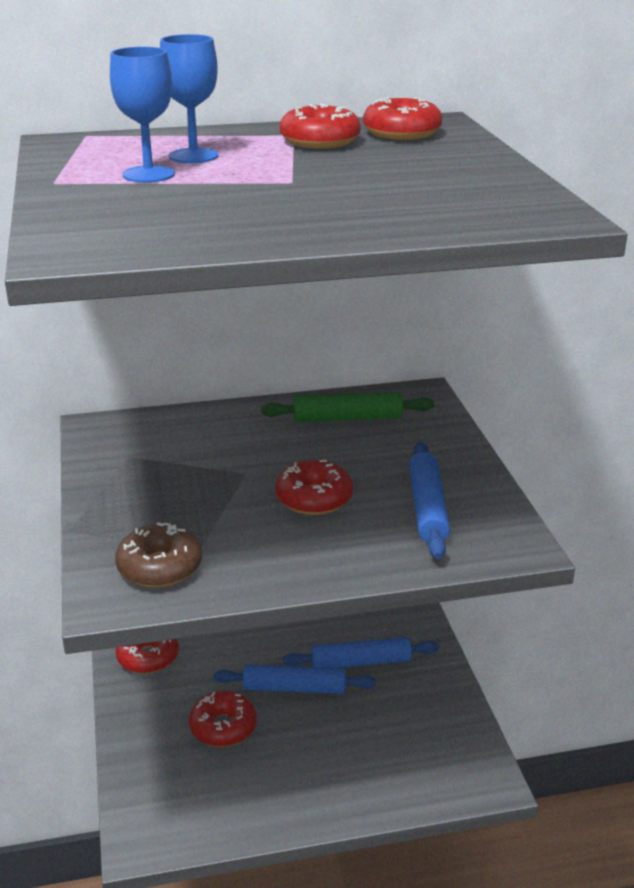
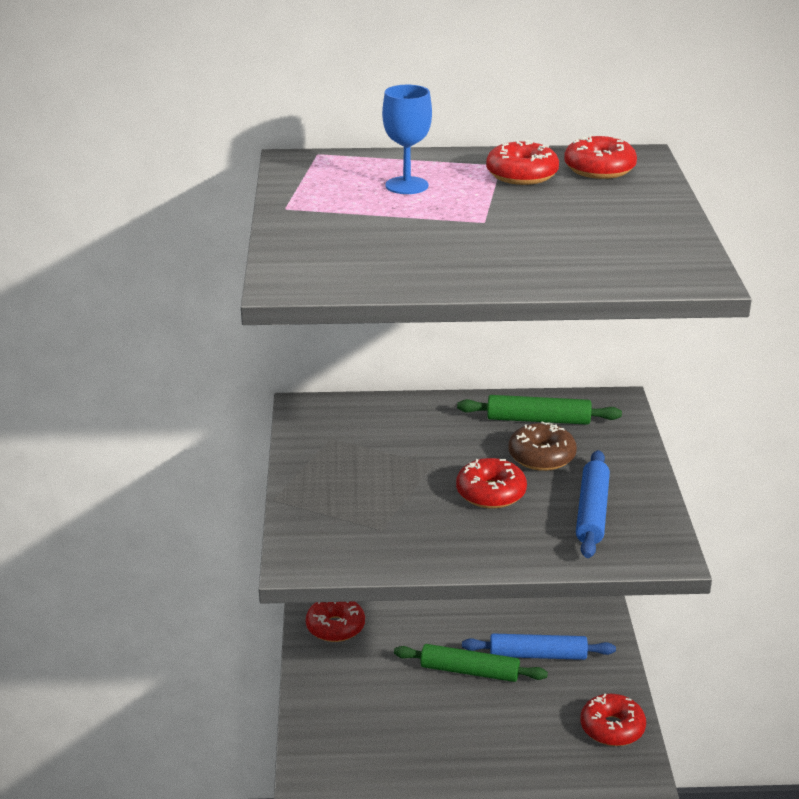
camera: 10 degrees right, 0 degrees up
blue goblet [110,47,175,183] -> none
brown donut [115,522,202,588] -> brown donut moved to [508,421,577,471]
red donut [189,691,257,747] -> red donut moved to [580,694,646,746]
blue rolling pin [214,665,376,694] -> green rolling pin [394,644,548,682]

